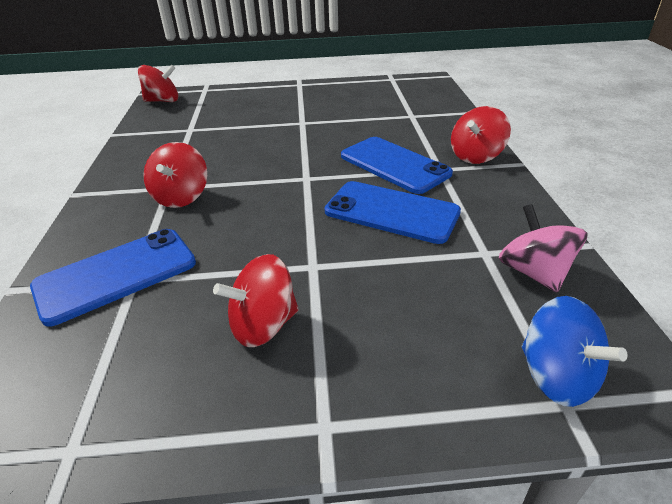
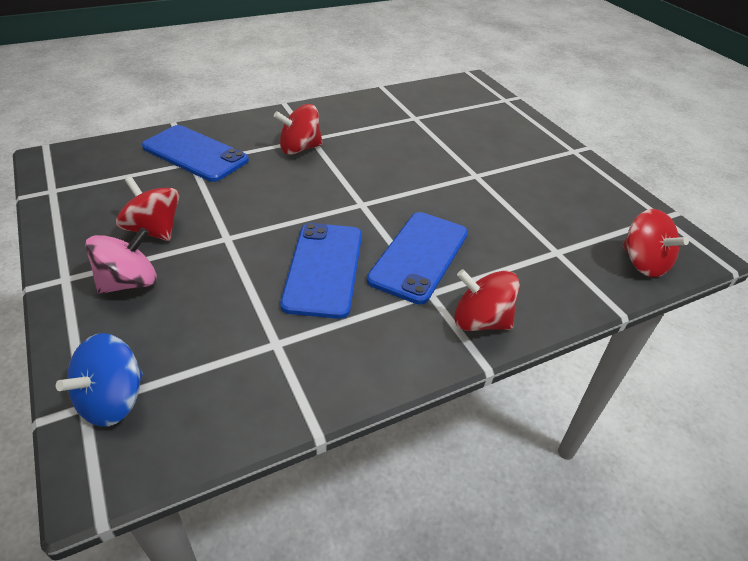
camera: 65 degrees right, 5 degrees up
red spinning top [138,65,178,102] -> red spinning top moved to [622,209,689,277]
pink spinning top [499,204,588,292] -> pink spinning top moved to [85,228,157,294]

